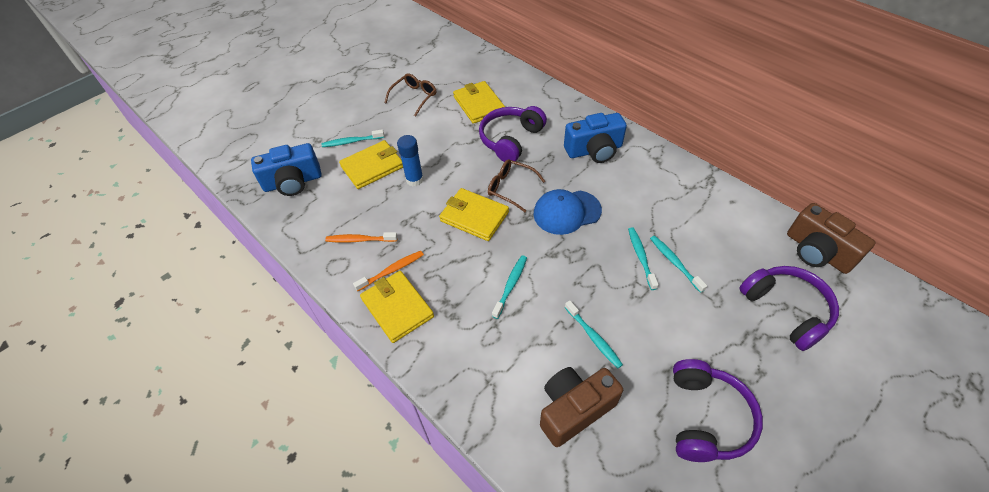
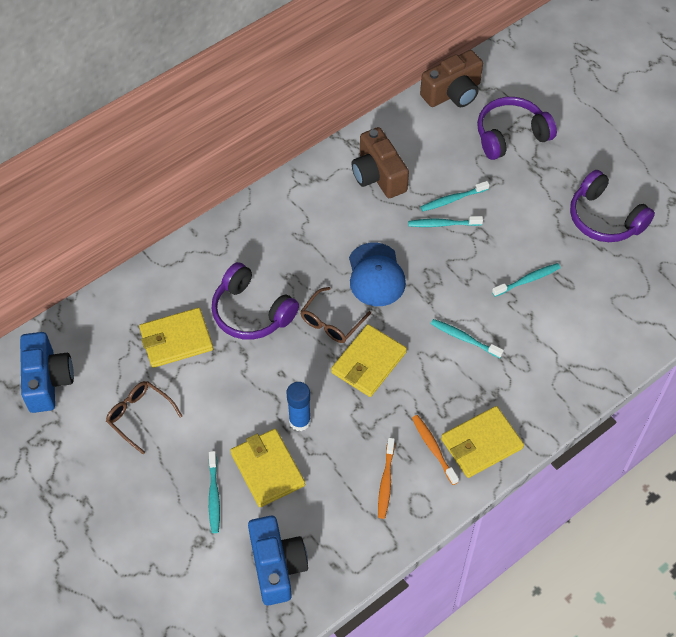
camera: 85 degrees left, 5 degrees up
brown camera [540,367,623,447] -> brown camera moved to [352,127,409,198]
blue camera [564,113,627,163] -> blue camera moved to [20,332,74,413]
purple headphones [673,359,763,462] -> purple headphones turned 150 degrees counterclockwise [570,170,655,242]

